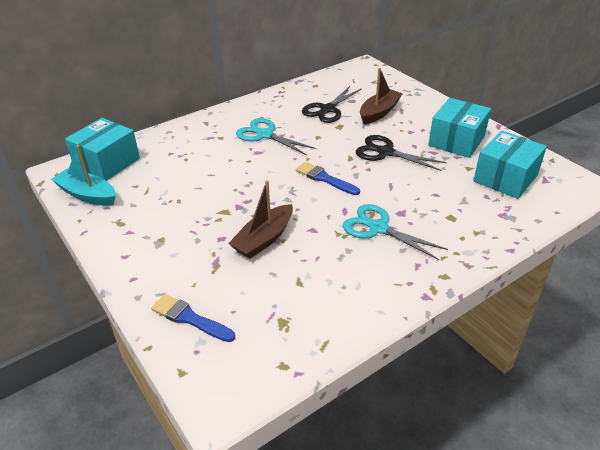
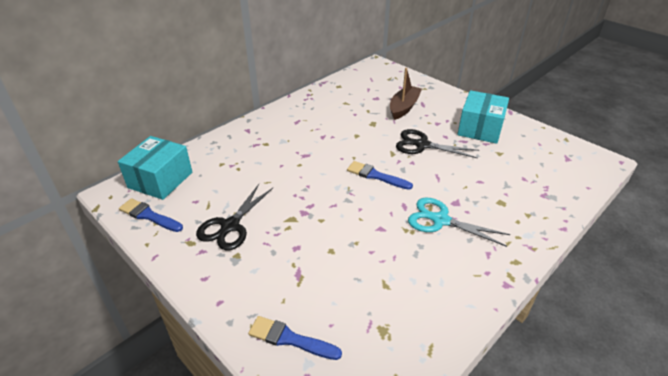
camera: 10 degrees left, 0 degrees up
turquoise boat [51,145,116,206] -> blue brush [119,198,183,232]
brown boat [228,180,293,259] -> none
turquoise scissors [236,118,316,155] -> none
black scissors [302,86,362,123] -> black scissors moved to [196,184,273,250]
turquoise box [473,131,547,199] -> none

